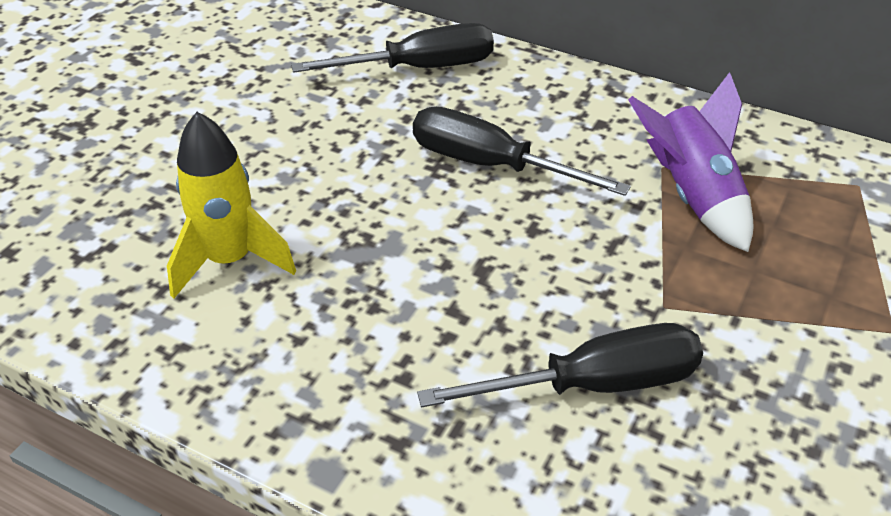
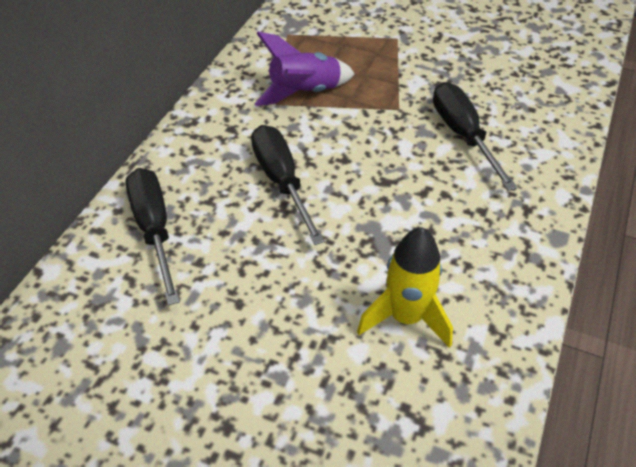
camera: 95 degrees left, 5 degrees up
black screwdriver [413,107,631,196] -> black screwdriver turned 135 degrees clockwise [251,125,325,245]

